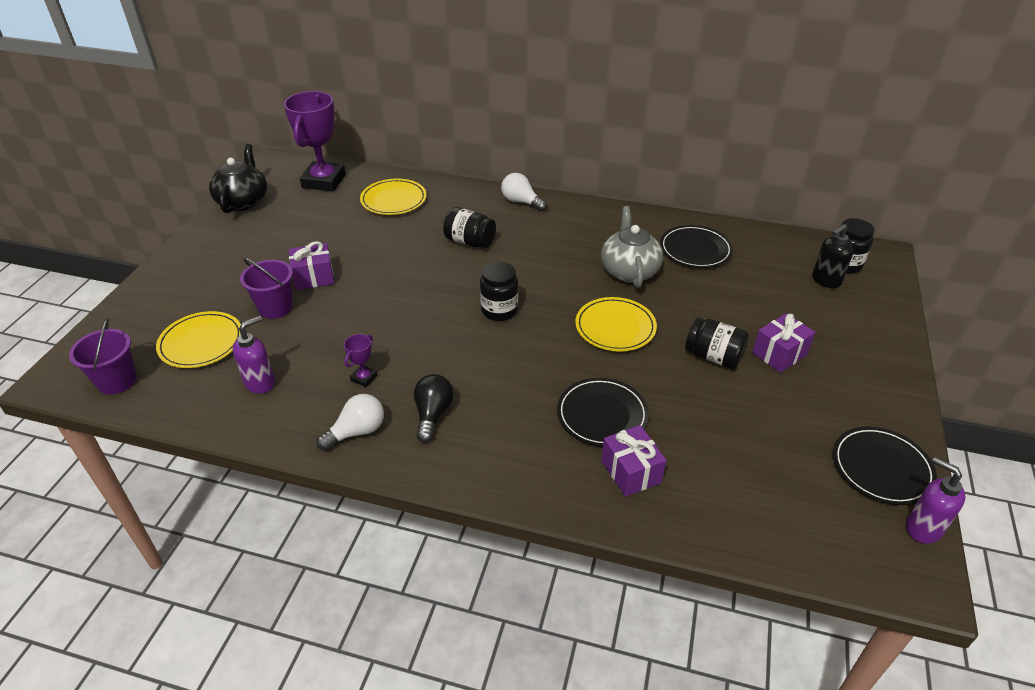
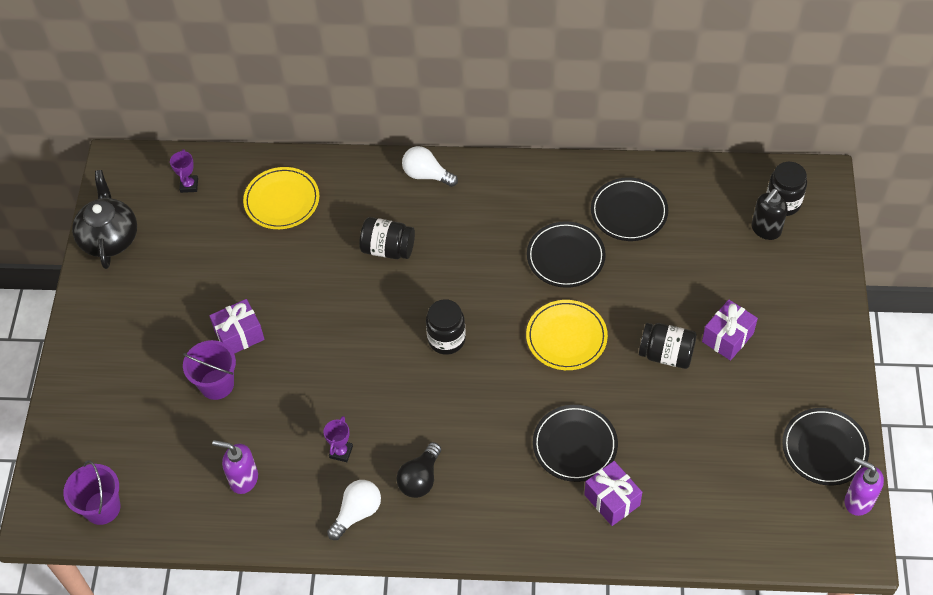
camera: 10 degrees left, 15 degrees up
yellow plate [156,311,241,368] -> none
purple soap dispenser [233,316,275,394] -> purple soap dispenser turned 105 degrees counterclockwise [212,440,258,494]
purple trophy [284,91,346,191] -> purple trophy [170,149,198,193], size x0.42
black light bulb [414,374,454,443] -> black light bulb turned 150 degrees counterclockwise [396,442,441,498]
grey teapot [601,206,663,288] -> black plate [527,221,606,288]

